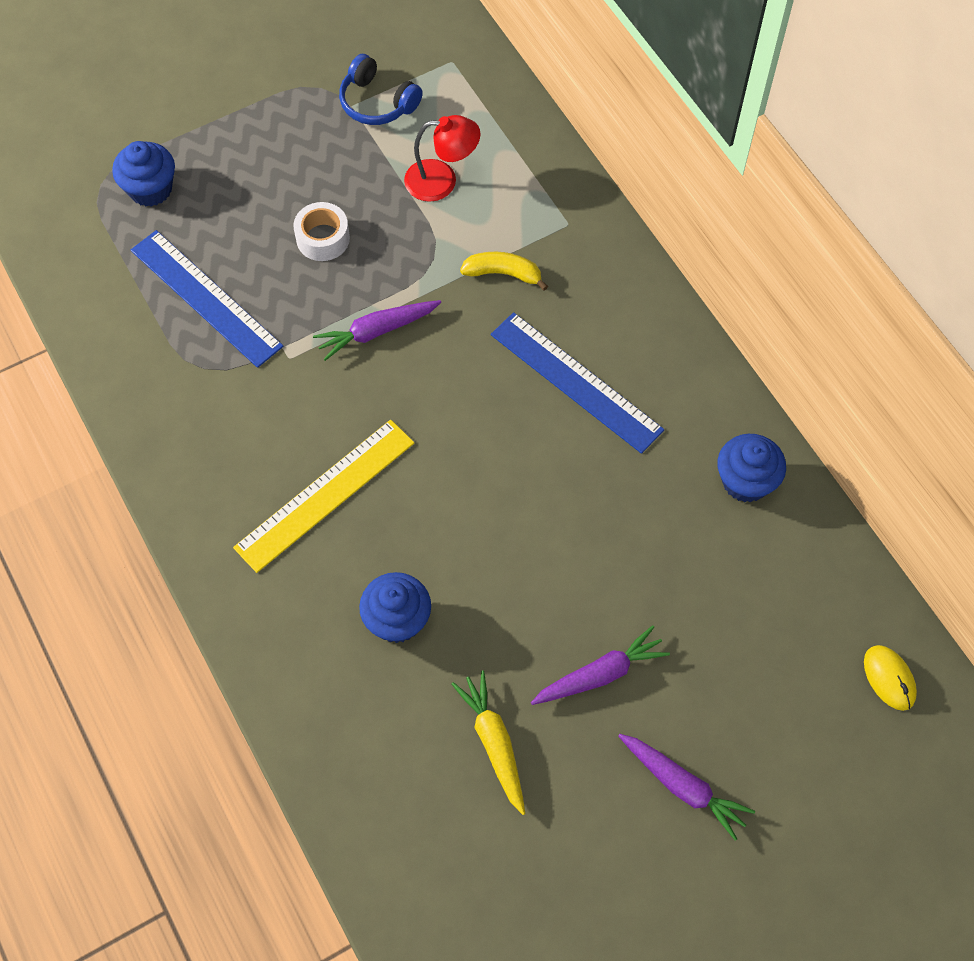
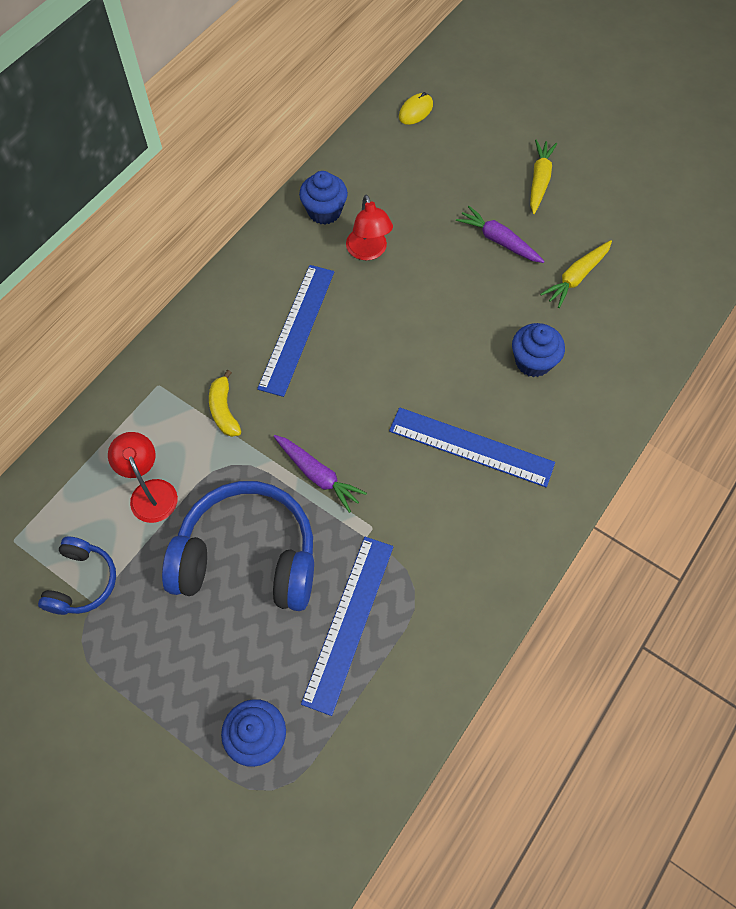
camera: 115 degrees left, 0 degrees up
yellow ruler [233,420,414,573] -> blue ruler [389,407,555,487]
white tape [293,202,350,261] -> blue headphones [162,481,314,611]
purple carrot [618,734,755,841] -> yellow carrot [530,140,557,214]
none -> red lamp [346,195,393,260]

